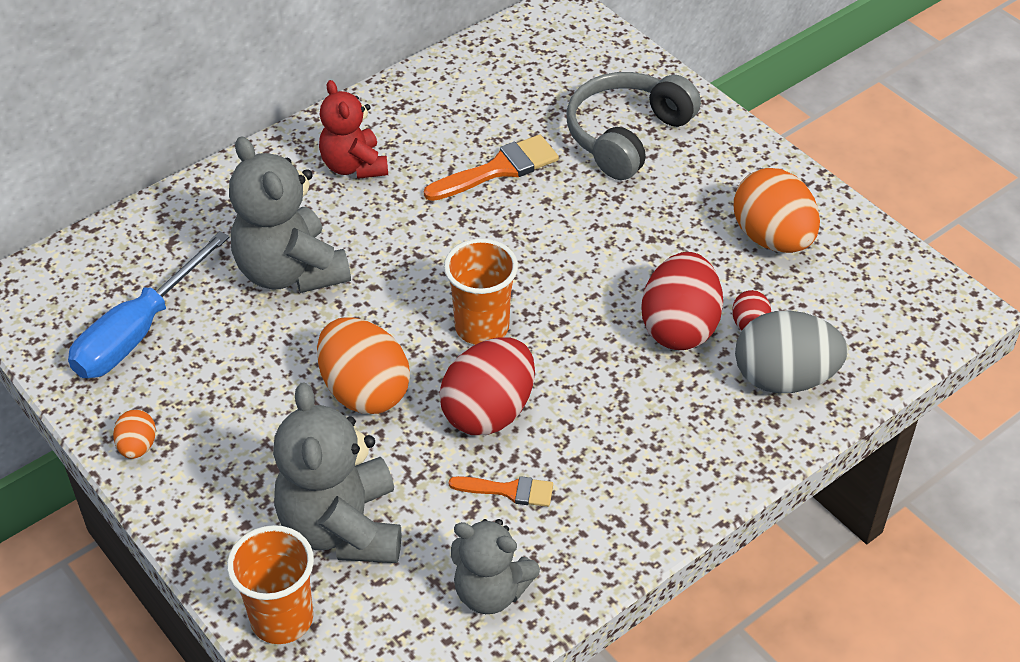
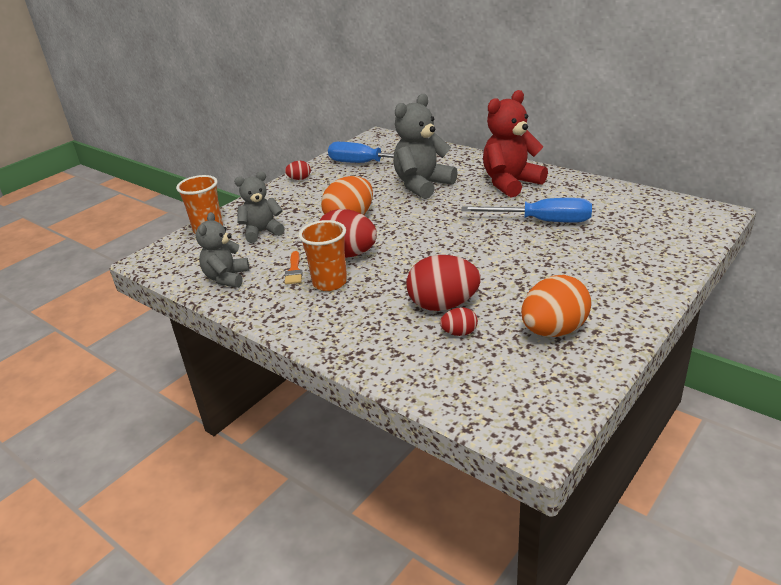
camera: 80 degrees right, 15 degrees down
orange egg [113,410,156,459] -> red egg [285,161,311,180]
grey teddy bear [273,382,401,563] -> grey teddy bear [234,171,285,243], size x0.64
red teddy bear [319,80,388,179] -> red teddy bear [483,90,548,198], size x1.55
orange brush [424,134,559,201] -> blue screwdriver [461,198,592,223]
orange cup [444,239,518,345] -> orange cup moved to [299,220,347,291]
grey headphones [566,72,701,180] -> none
grey egg [735,310,848,393] -> none

